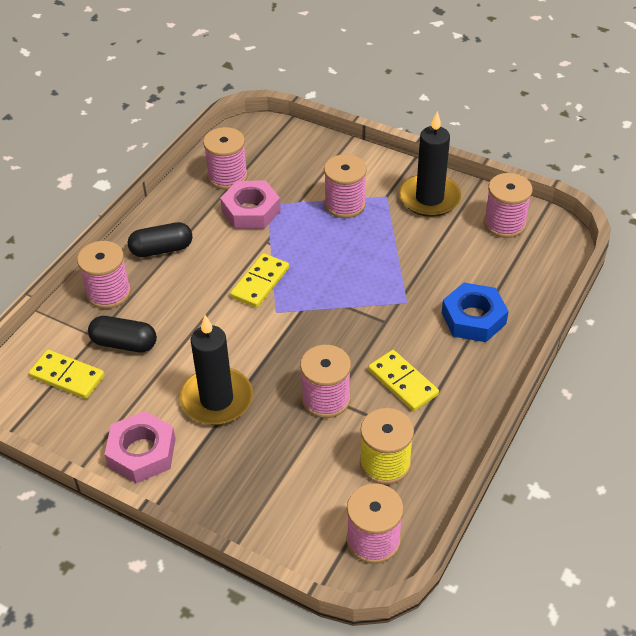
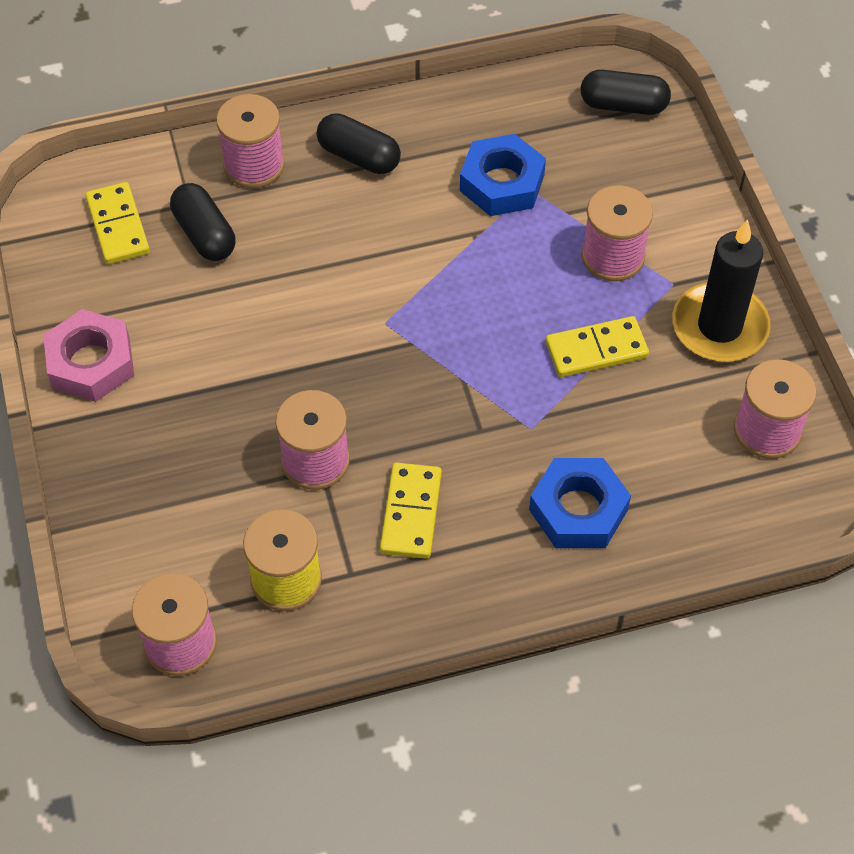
camera: 45 degrees right, 10 degrees up
black candle [180,315,253,425] -> none
pink spool [203,127,248,190] -> none
pink nut [220,181,281,229] -> blue nut [460,134,546,216]
yellow domino [230,253,289,308] -> yellow domino moved to [546,316,649,377]
none -> black capsule [581,70,671,115]

